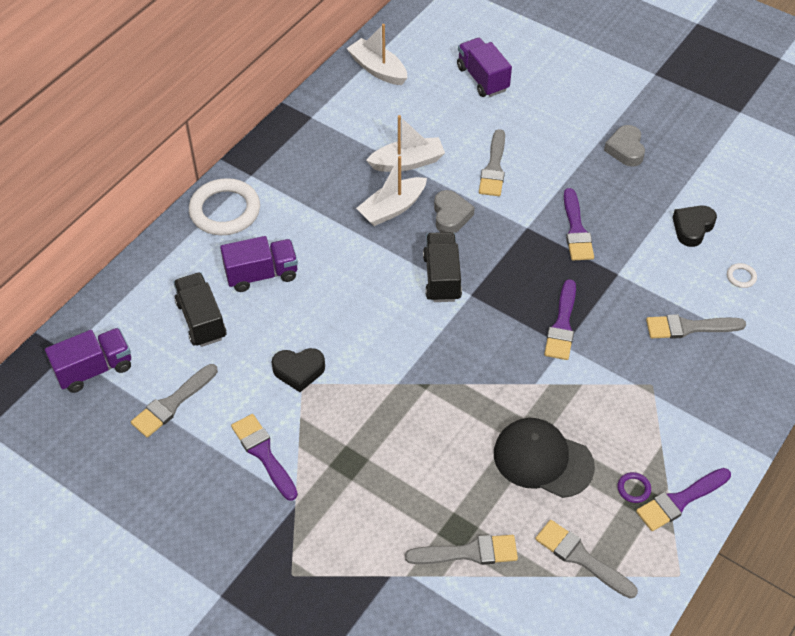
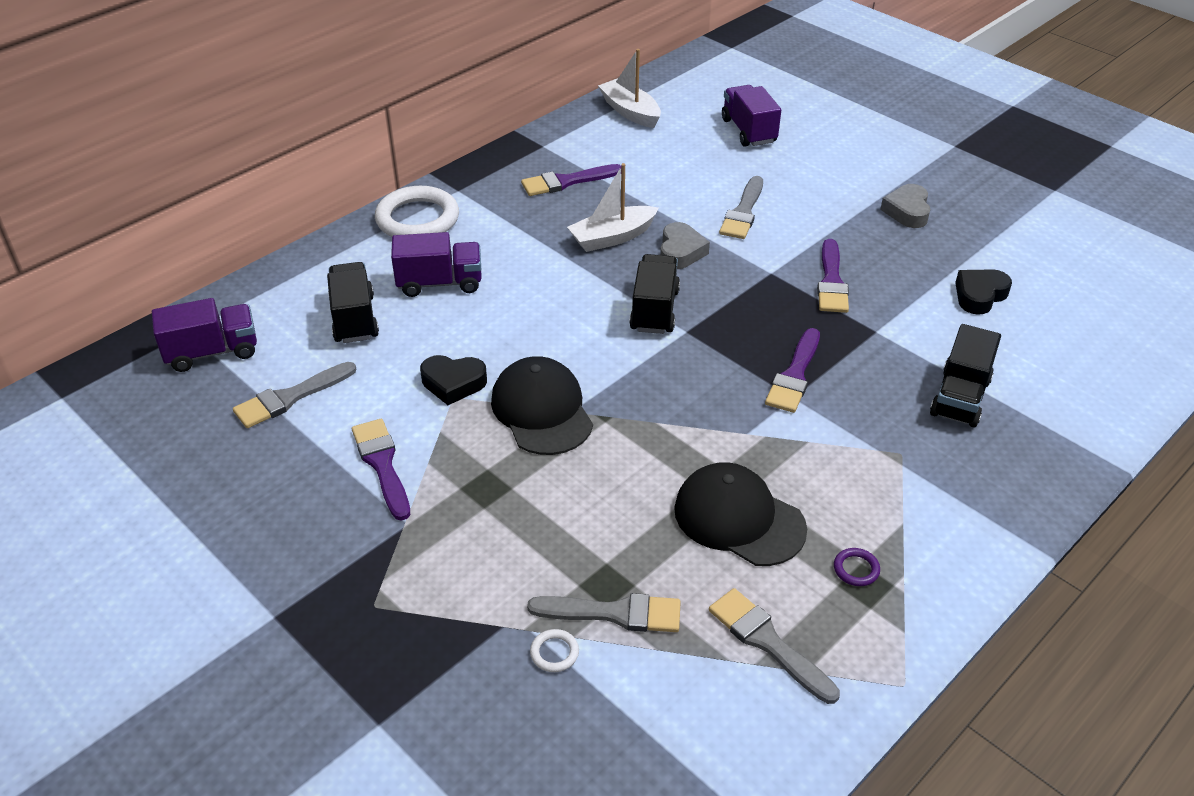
camera: 10 degrees right, 10 degrees down
white boat [366,115,445,172] -> none
purple brush [636,468,731,531] -> purple brush moved to [521,164,621,196]
grey brush [646,314,746,339] -> black truck [930,324,1001,428]
white ring [727,263,757,288] -> white ring moved to [530,629,579,672]
none -> black cap [491,356,593,455]

